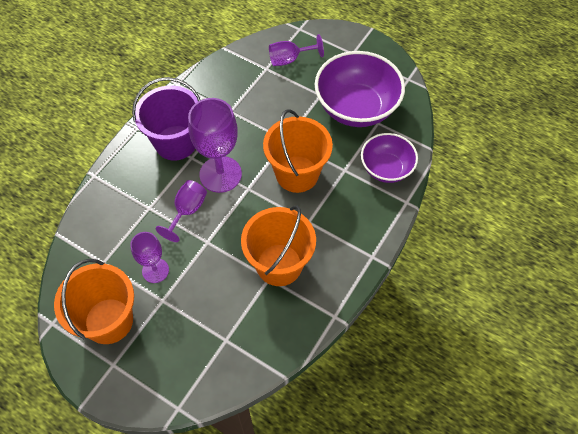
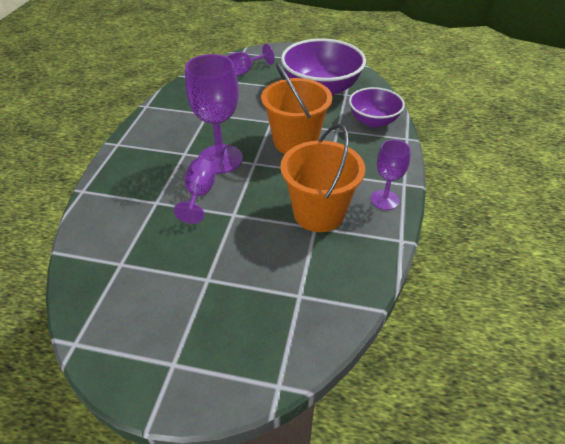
camera: 20 degrees left, 15 degrees down
orange bucket [54,259,134,344] -> none
purple goblet [130,232,169,283] -> purple goblet moved to [371,139,411,210]
purple bucket [132,77,200,160] -> none

